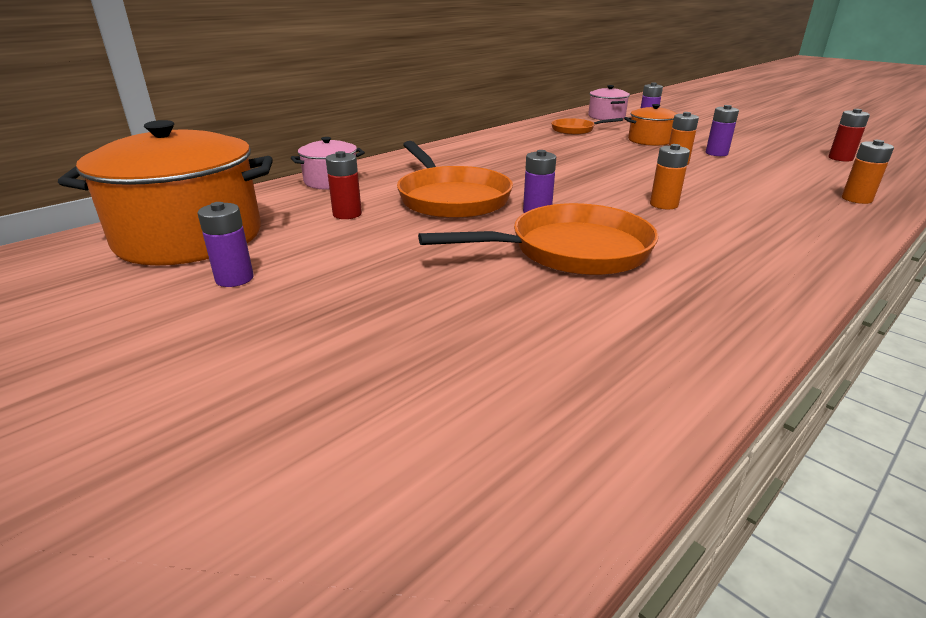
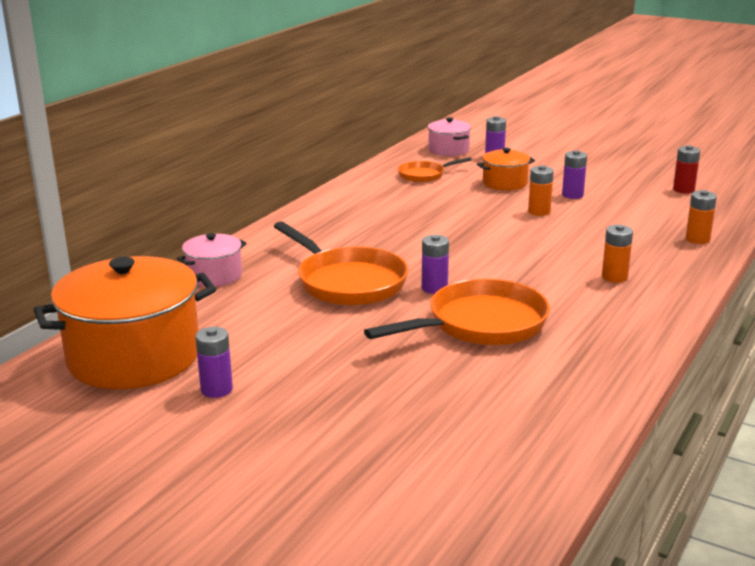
camera: 15 degrees left, 5 degrees down
red battery [326,151,362,219] -> none
orange battery [650,144,690,209] -> orange battery moved to [602,224,633,283]

